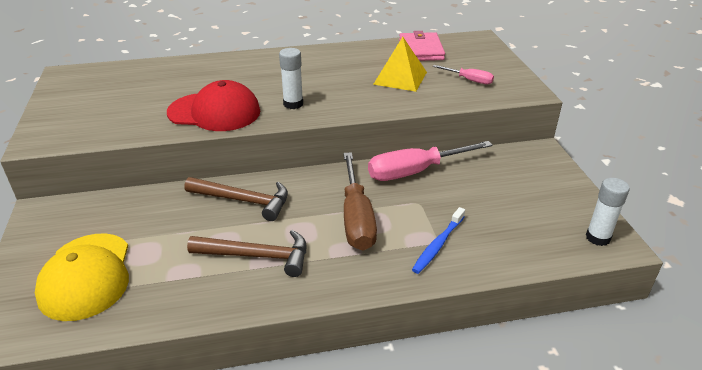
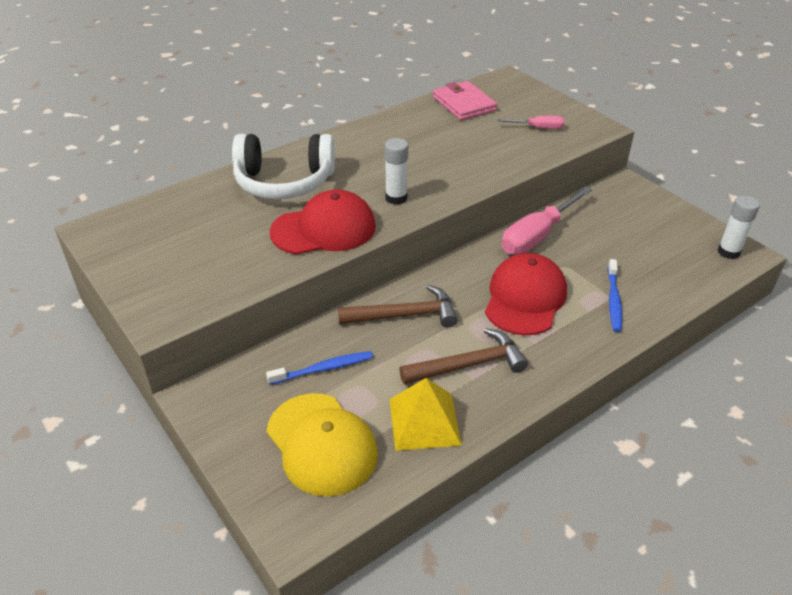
camera: 25 degrees left, 5 degrees up
brown screwdriver [343,152,377,251] -> red cap [485,253,567,335]
yellow pyramid [373,37,427,92] -> yellow pyramid moved to [390,378,462,451]
none -> white headphones [232,134,335,199]
none -> blue toothbrush [266,351,373,385]

